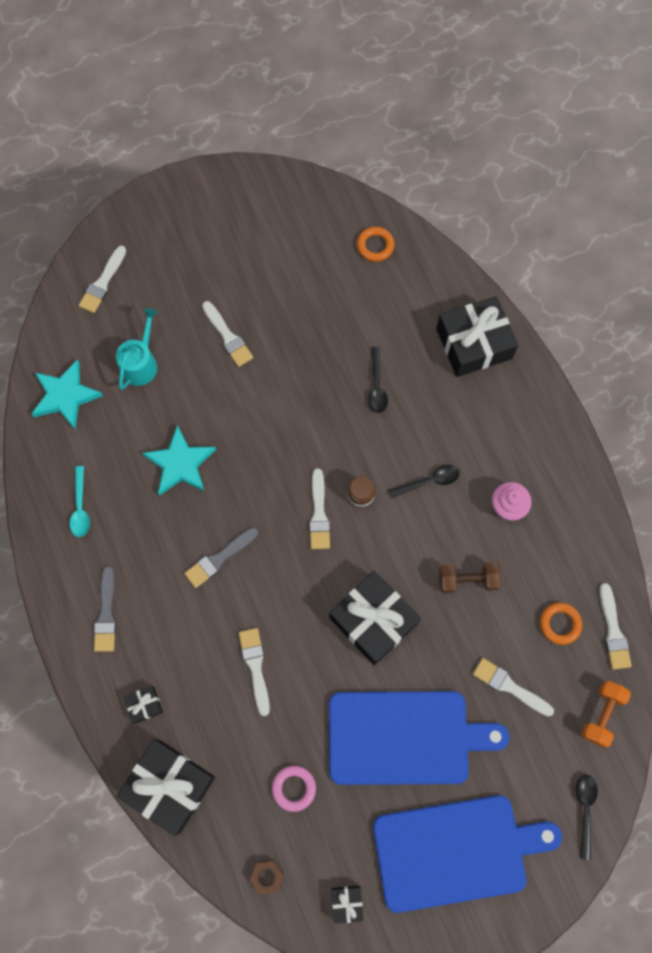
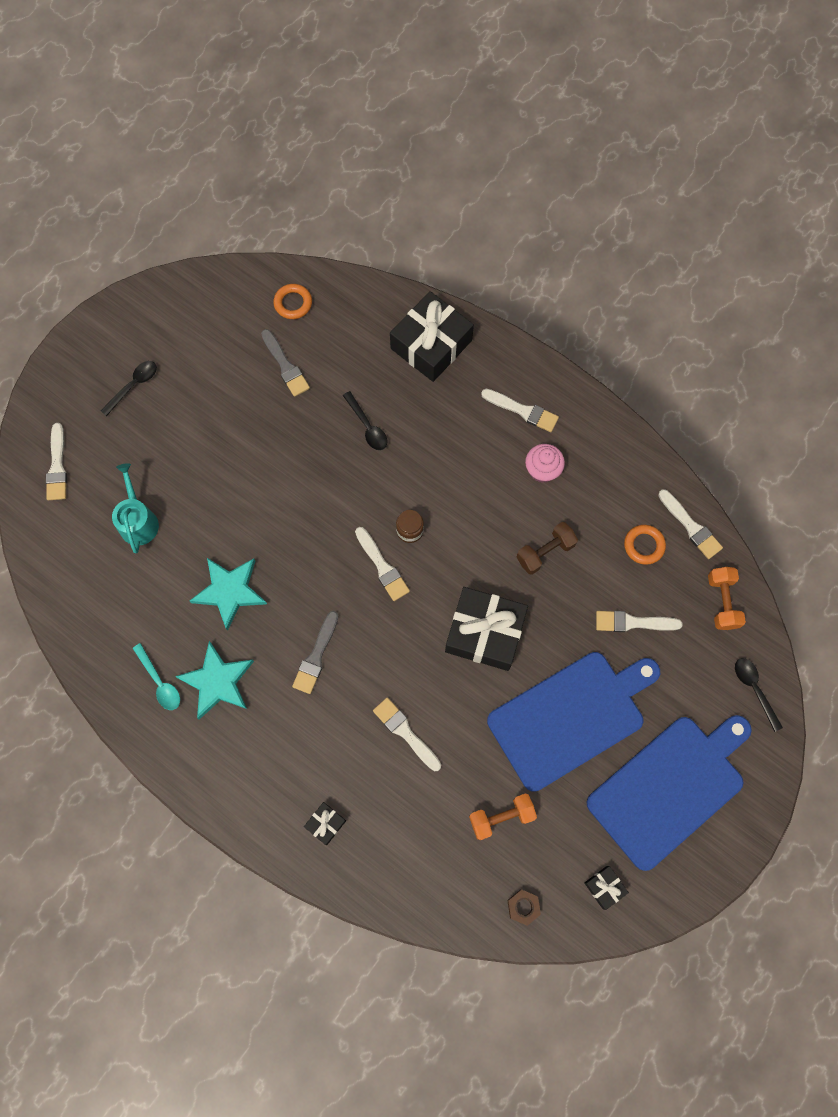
camera: 30 degrees left, 0 degrees up
turquoise star [32,359,103,429] -> turquoise star moved to [175,641,254,719]
grey brush [94,566,116,652] -> grey brush moved to [261,329,310,397]
black gift [117,739,215,836] -> none
white brush [202,301,253,367] -> white brush moved to [481,389,559,432]
pink ring [272,766,316,812] -> orange dumbbell [469,794,537,840]
black spoon [388,465,460,498] -> black spoon moved to [101,361,157,416]

